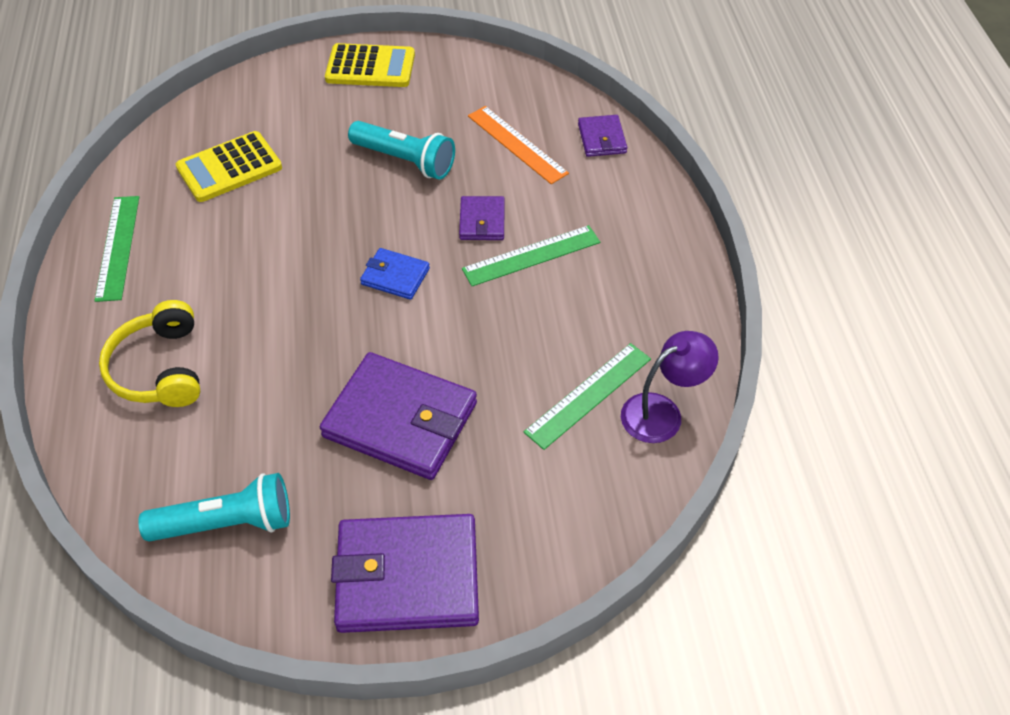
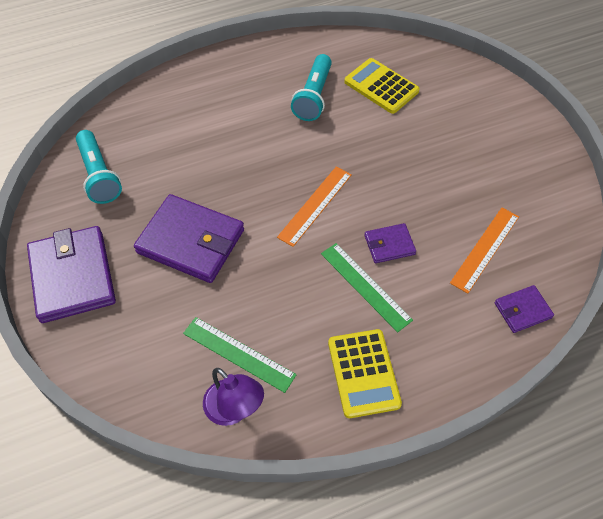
camera: 75 degrees right, 5 degrees up
green ruler [94,196,139,302] -> none
yellow headphones [99,300,200,407] -> none
purple wallet [320,352,477,480] -> purple wallet turned 75 degrees counterclockwise [134,194,244,283]
yellow calculator [325,43,415,87] -> yellow calculator moved to [328,329,402,418]
turquoise flashlight [348,121,455,180] -> turquoise flashlight moved to [291,54,332,121]
blue wallet [360,248,430,300] -> orange ruler [277,167,352,247]

